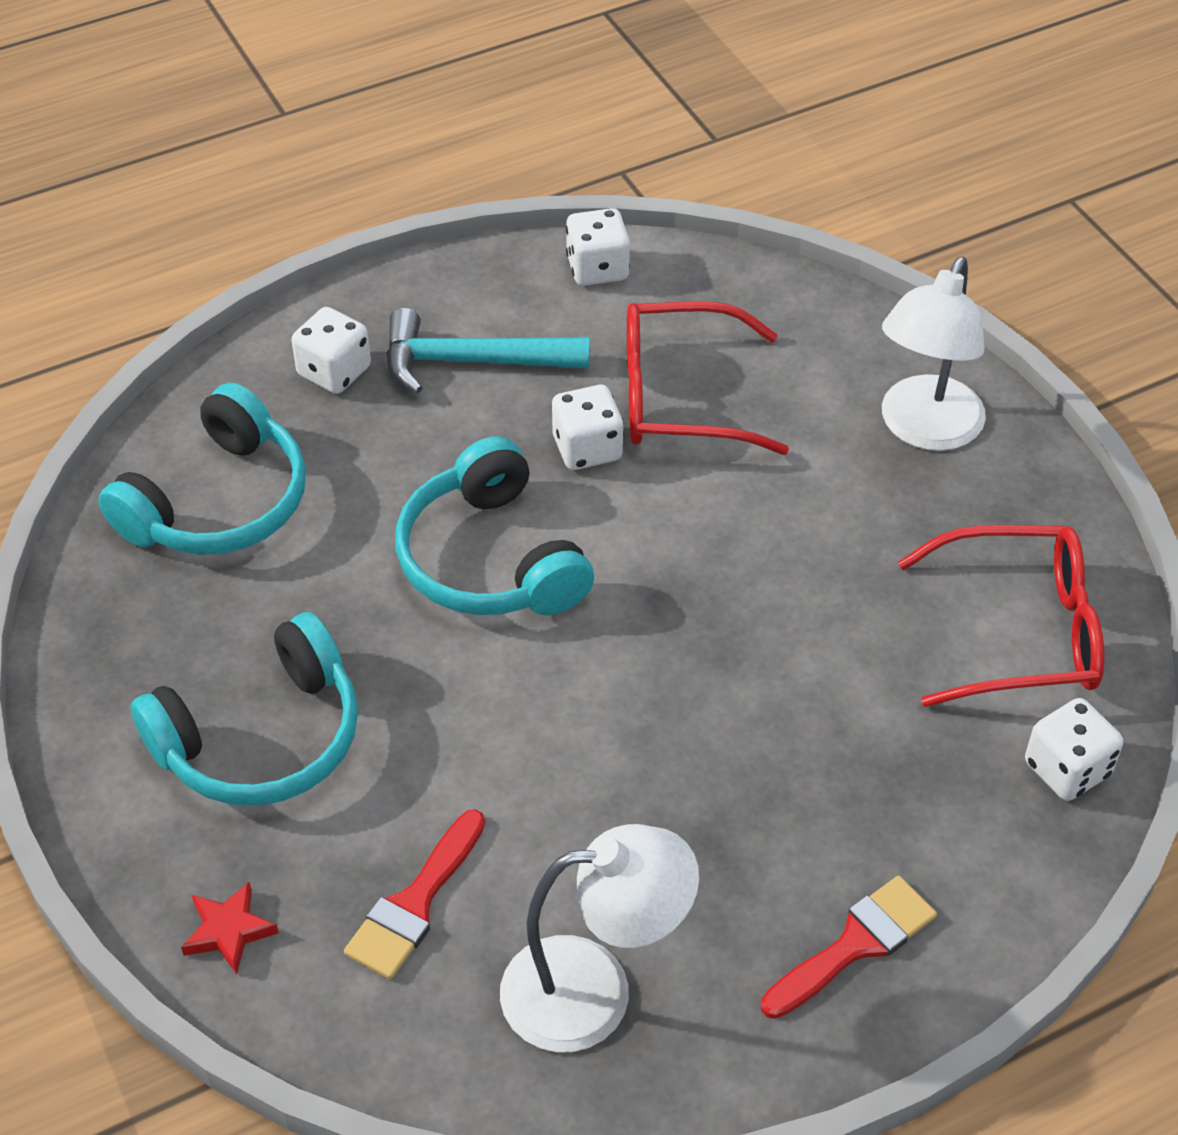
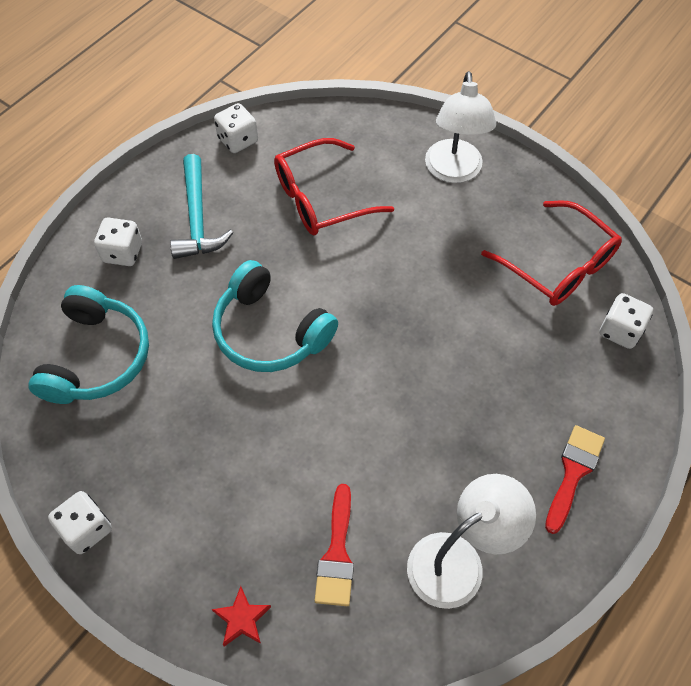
camera: 25 degrees left, 10 degrees up
turquoise headphones [131,612,358,806] -> none
turquoise hammer [386,308,590,393] -> turquoise hammer turned 75 degrees counterclockwise [170,154,233,259]
white dice [552,385,624,470] -> white dice moved to [48,491,112,554]
red glasses [898,525,1104,707] -> red glasses turned 75 degrees clockwise [481,200,622,306]

